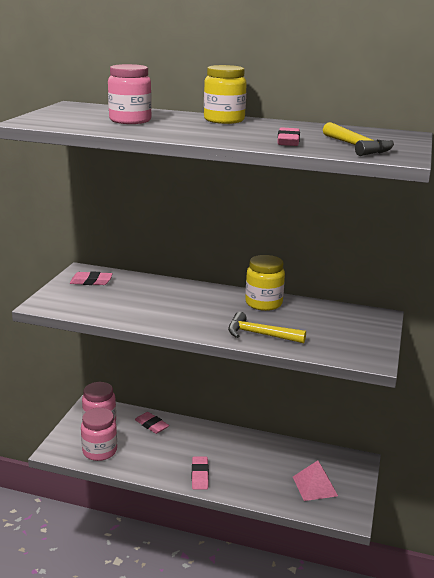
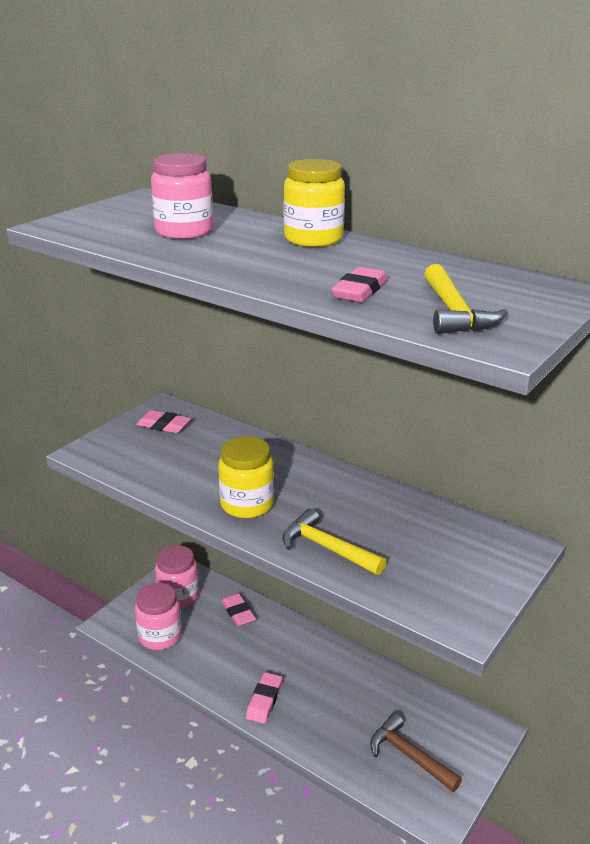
camera: 20 degrees right, 5 degrees up
yellow jar [245,255,285,311] -> yellow jar moved to [218,436,274,518]
pink pyramid [293,460,338,501] -> brown hammer [370,713,462,792]

